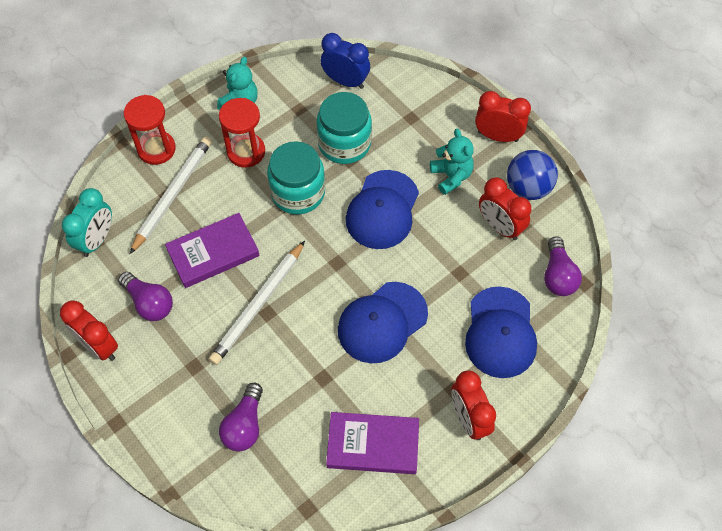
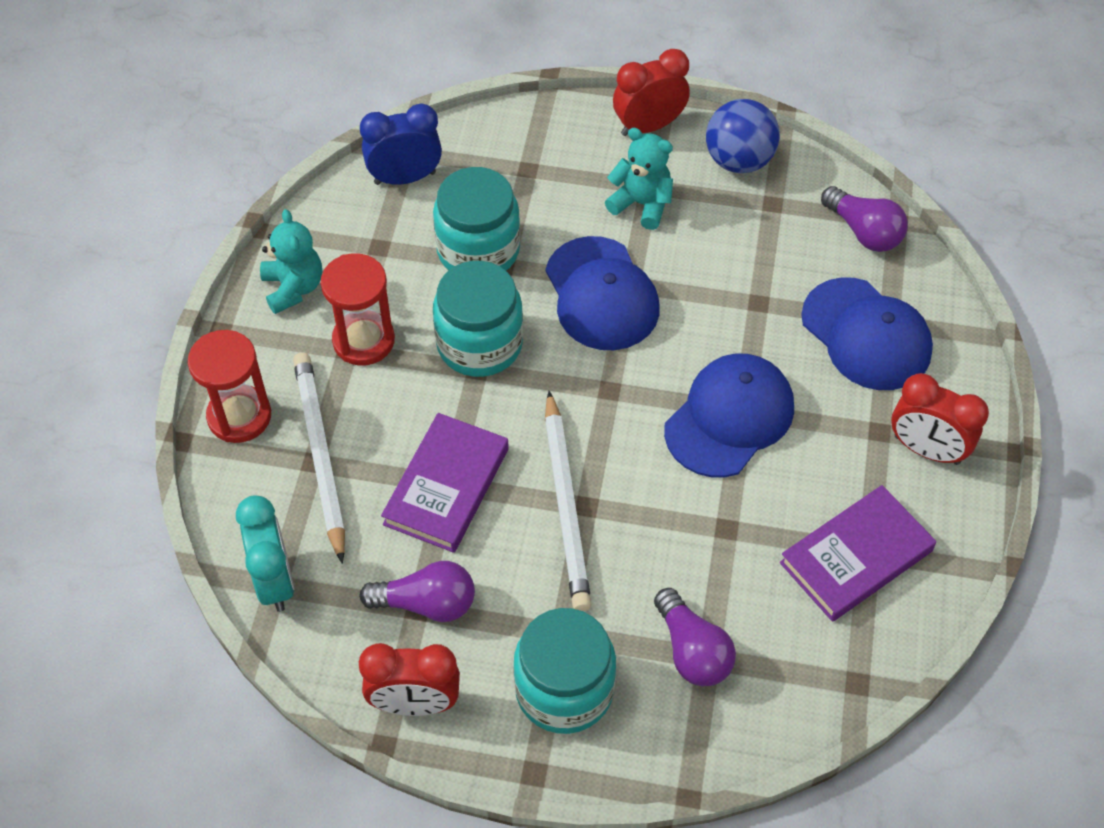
camera: 40 degrees left, 5 degrees down
blue cap [338,282,428,363] -> blue cap turned 150 degrees counterclockwise [664,353,794,477]
red clock [479,177,531,240] -> none
none -> turquoise jar [513,608,616,734]

